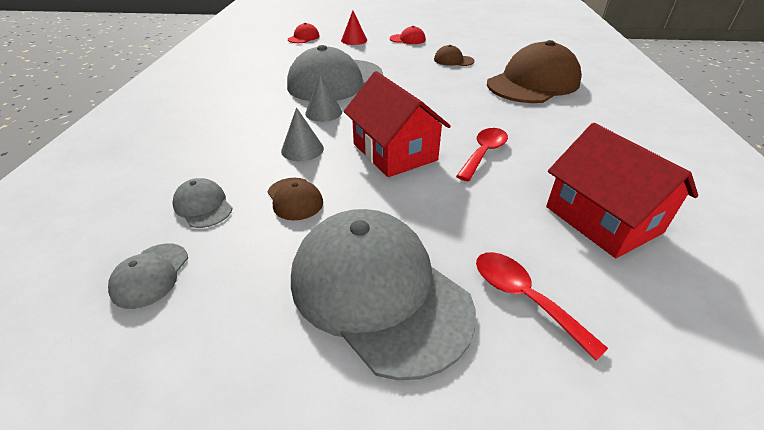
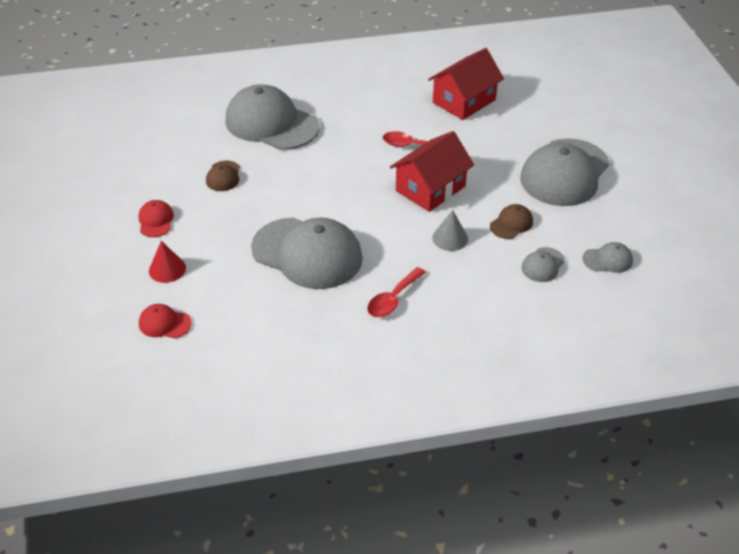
camera: 105 degrees left, 5 degrees up
grey cone [305,74,342,122] -> none
red spoon [476,252,608,361] -> red spoon moved to [367,267,426,317]
brown cap [487,40,582,103] -> grey cap [225,84,320,150]

